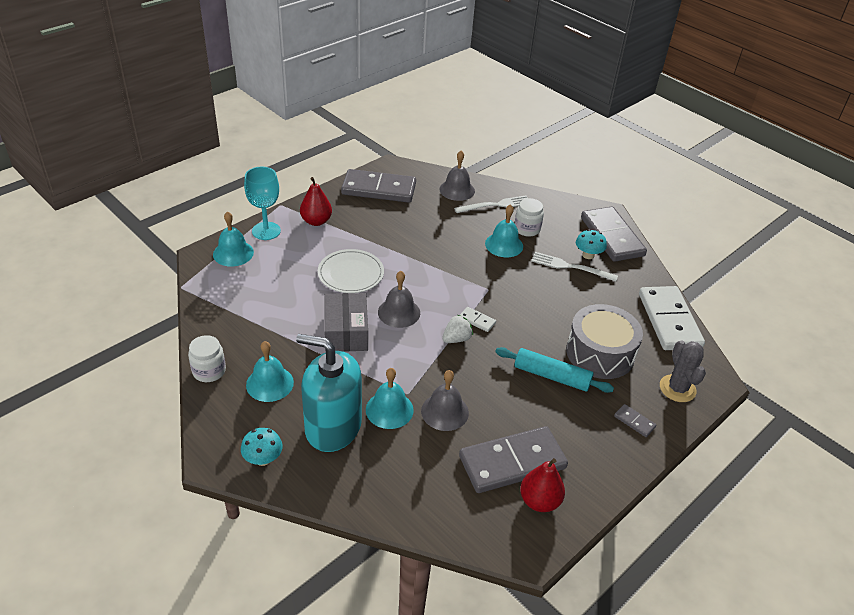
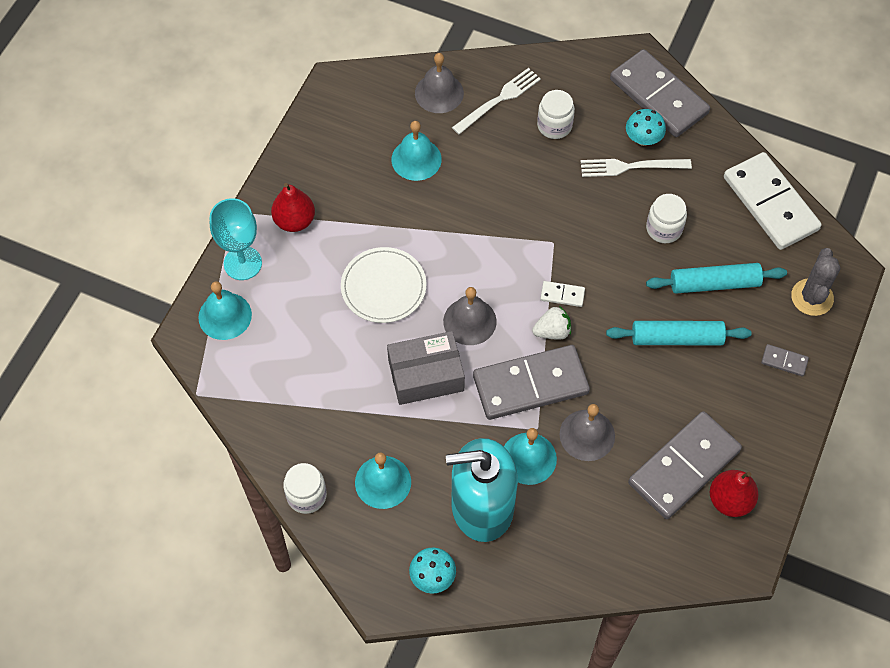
camera: 20 degrees left, 20 degrees up
grey box [324,293,368,352] -> grey box turned 75 degrees counterclockwise [387,331,465,405]
grey domino [341,169,416,203] -> grey domino moved to [473,345,590,420]
white strawberry [442,315,473,343] -> white strawberry turned 45 degrees clockwise [532,306,571,340]
turquoise bell [485,204,523,257] -> turquoise bell moved to [392,121,442,181]
grey drum [566,304,643,379] -> turquoise rolling pin [646,263,787,294]
grey cactus [660,340,706,402] -> grey cactus turned 45 degrees clockwise [791,248,840,316]
none -> white jar [646,194,687,243]

